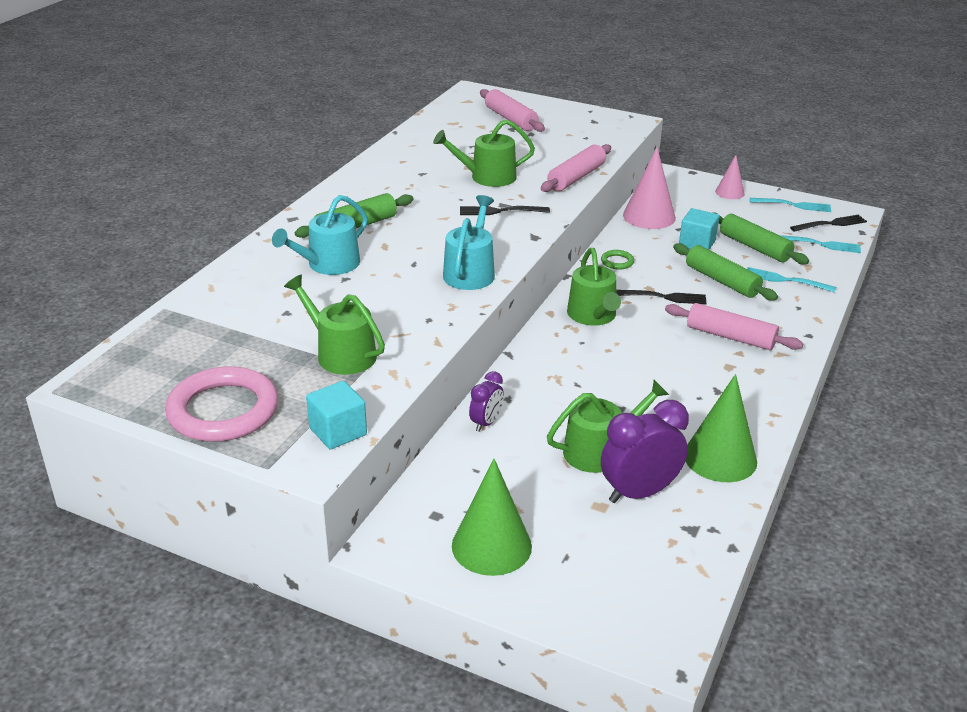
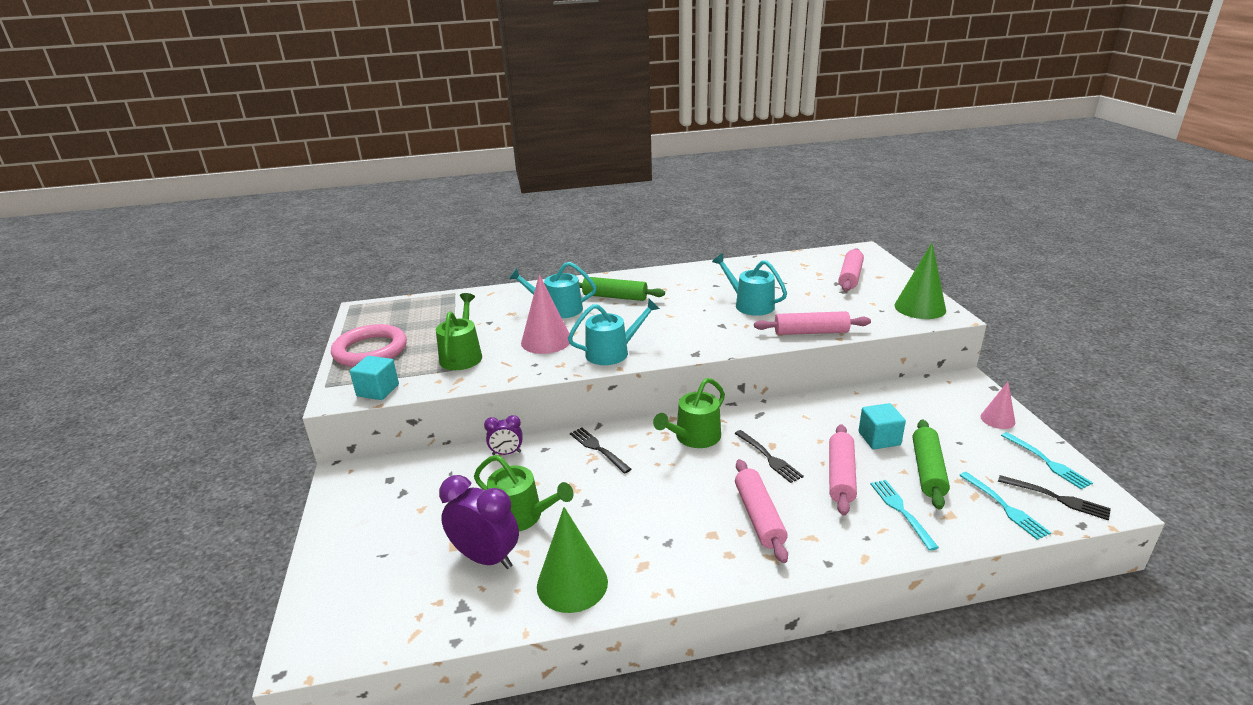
camera: 55 degrees right, 5 degrees down
green watering can [433,120,535,187] -> turquoise watering can [712,253,787,316]
green cone [452,458,532,576] -> green cone moved to [894,243,946,319]
black fork [460,206,550,215] -> black fork moved to [570,428,631,474]
green ring [601,250,634,269] -> none
pink cone [623,147,676,229] -> pink cone moved to [521,274,570,354]
green rolling pin [673,243,778,301] -> pink rolling pin [829,424,857,515]

